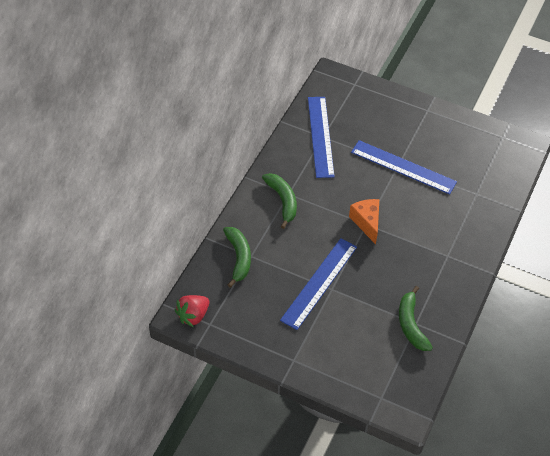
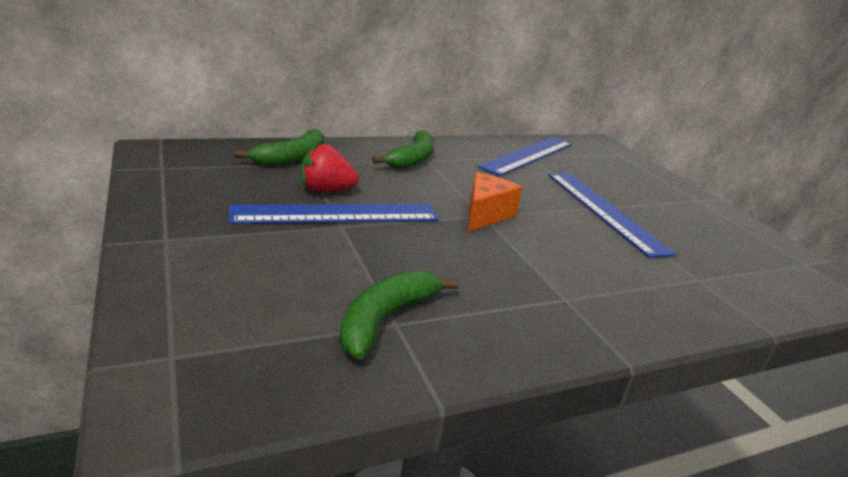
camera: 40 degrees right, 25 degrees down
red strawberry [175,295,209,327] -> red strawberry moved to [301,142,359,192]

